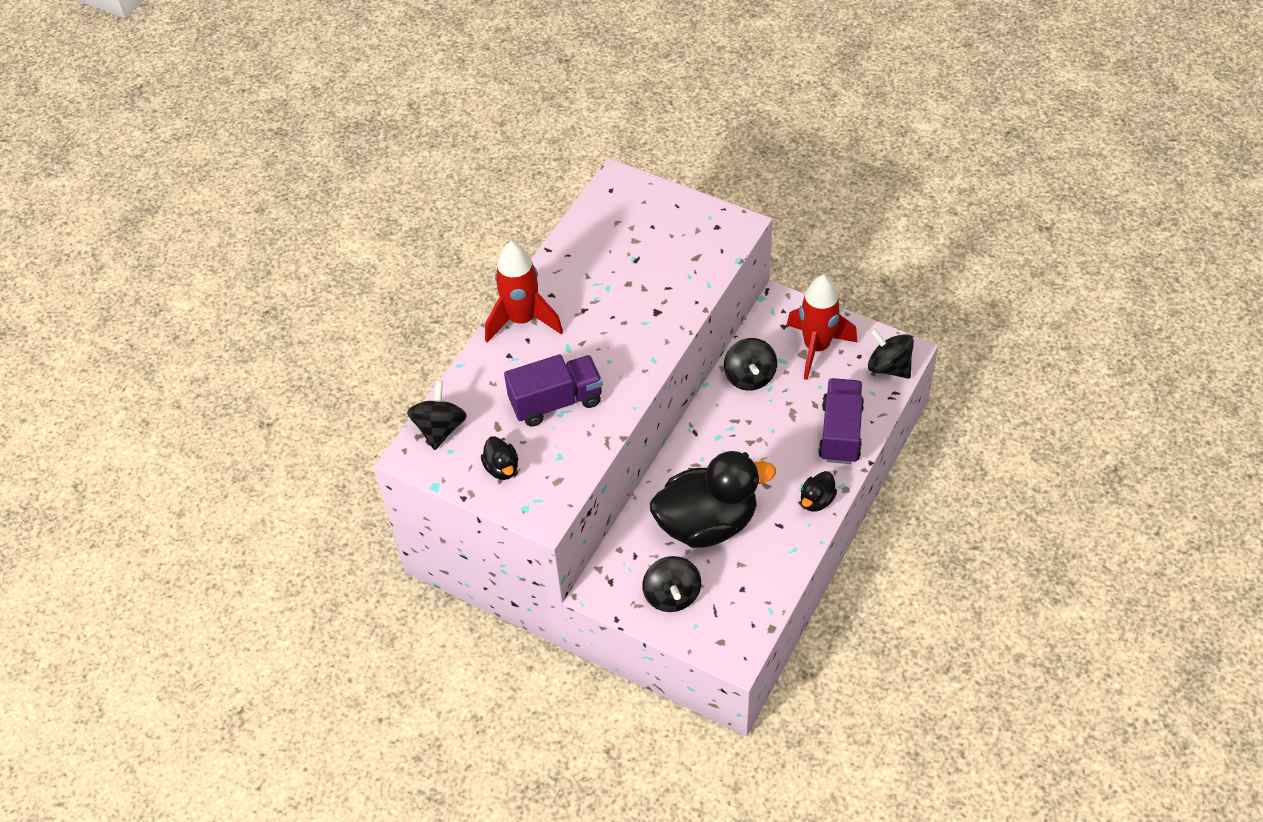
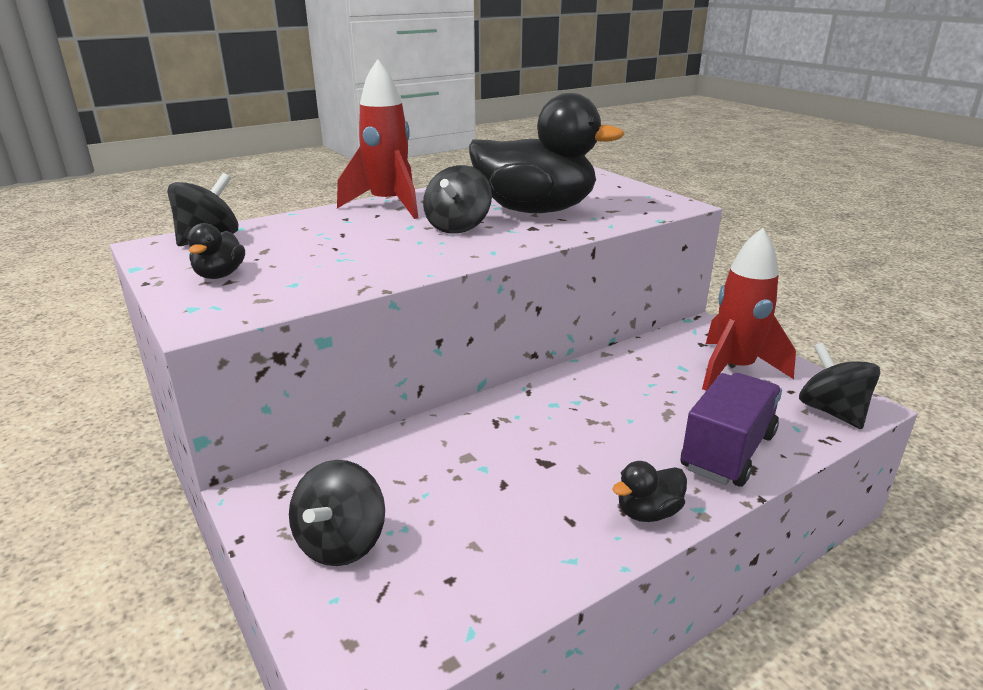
camera: 25 degrees right, 25 degrees down
purple truck [504,354,603,427] -> none
black duck [650,451,776,548] -> black duck moved to [469,93,624,213]
black spinning top [724,338,777,391] -> black spinning top moved to [423,165,492,234]

